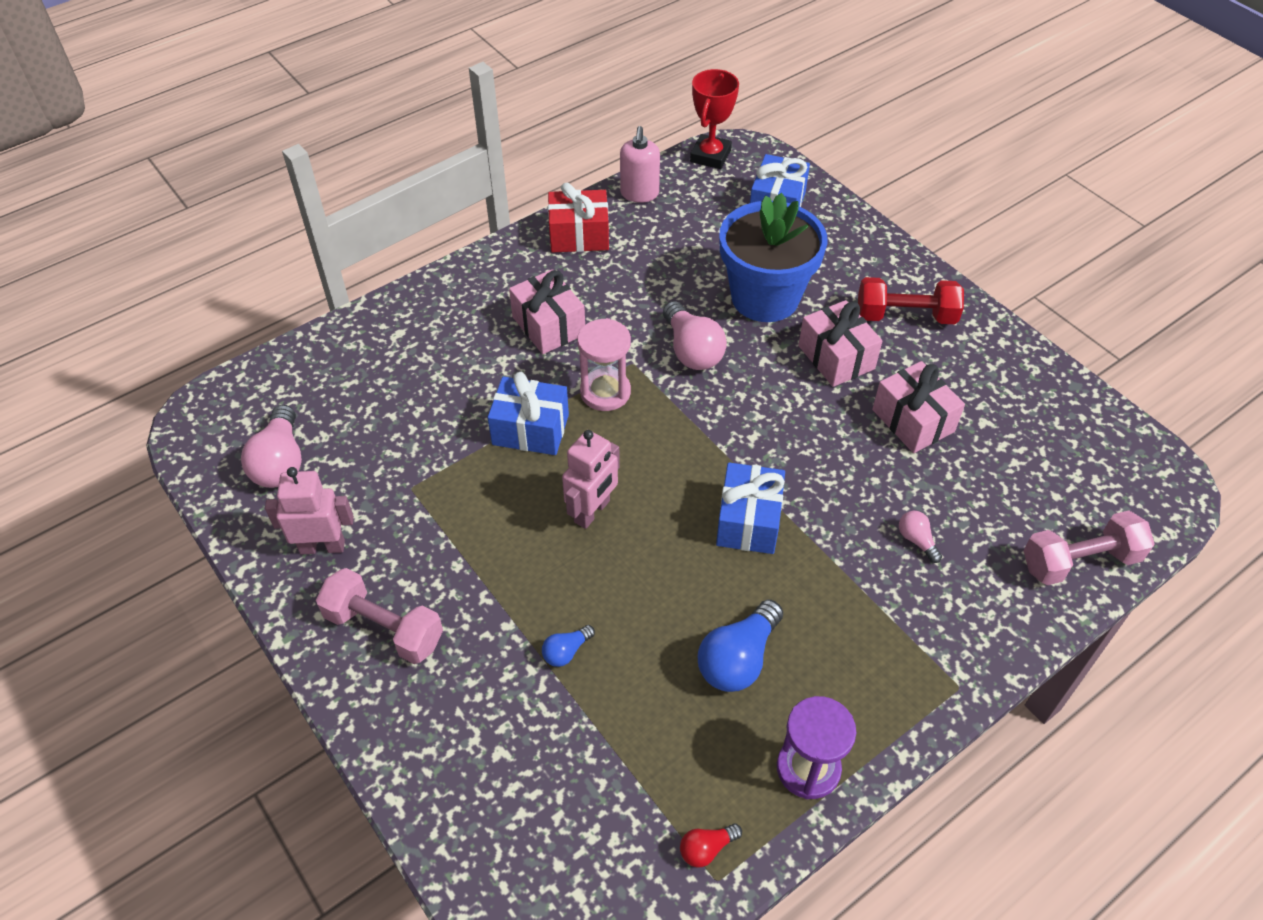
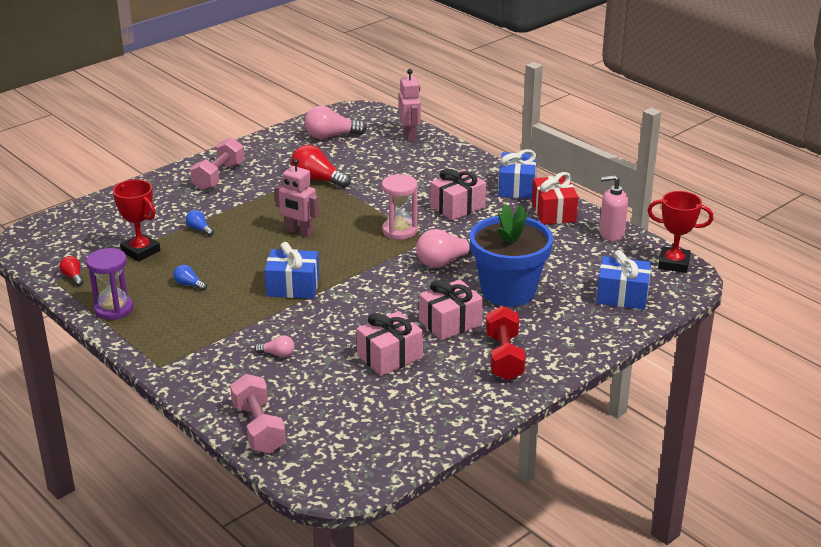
camera: 85 degrees right, 20 degrees down
pink robot [265,467,354,555] -> pink robot moved to [399,69,421,141]
blue gift [488,372,569,455] -> blue gift moved to [499,149,536,199]
blue light bulb [698,599,783,692] -> blue light bulb [174,265,207,291], size x0.51
pink light bulb [899,511,942,563] -> pink light bulb turned 45 degrees clockwise [254,335,295,357]
none -> red trophy [113,179,160,262]
none -> red light bulb [291,145,351,188]

